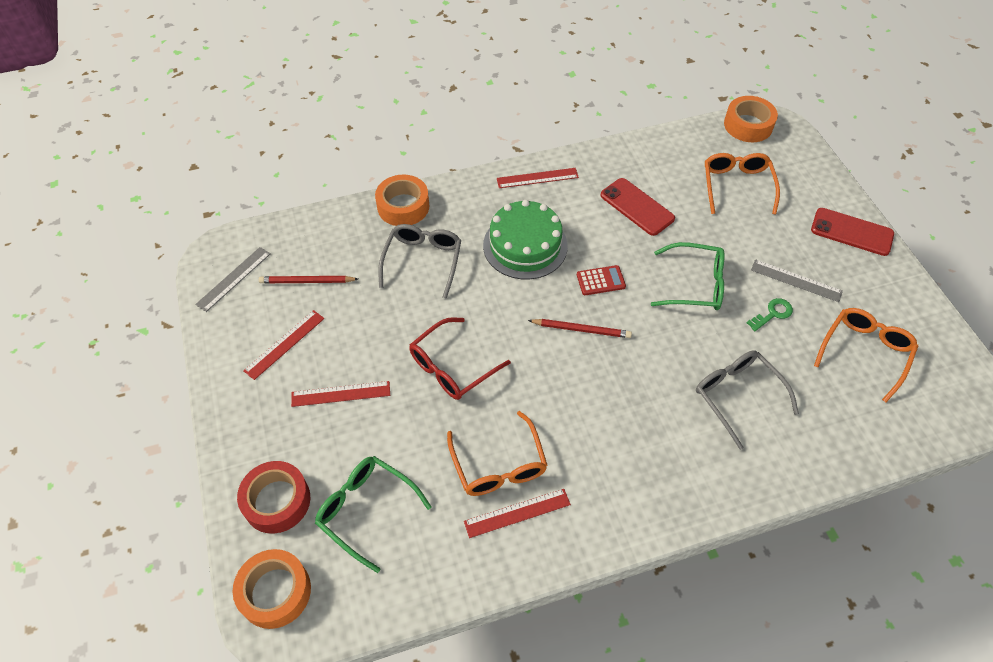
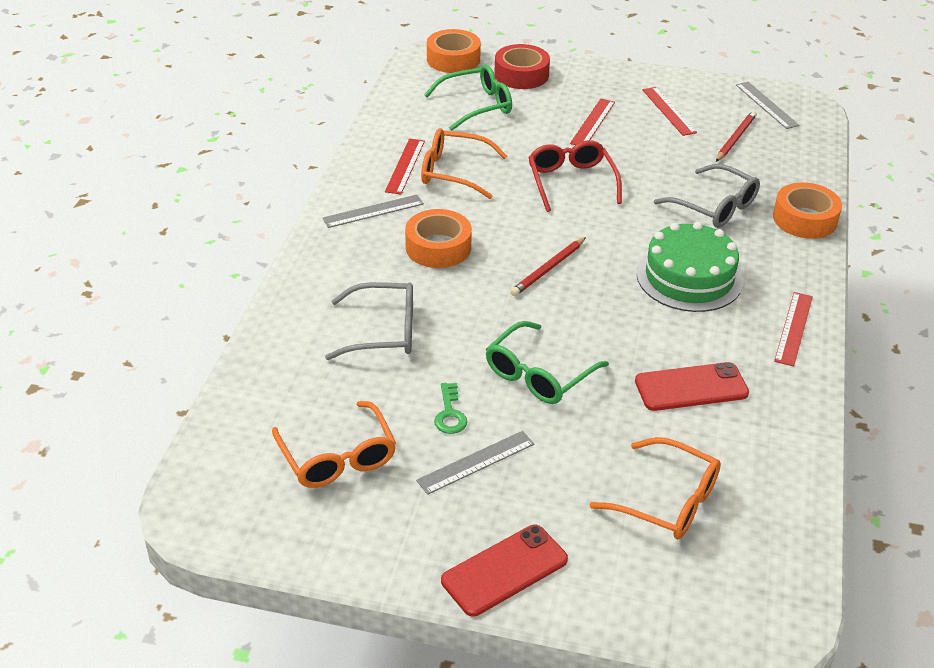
camera: 120 degrees right, 15 degrees down
red calculator [577,265,626,295] -> none
orange tape [724,96,778,142] -> orange tape moved to [405,209,472,268]
none -> grey ruler [322,195,424,228]

